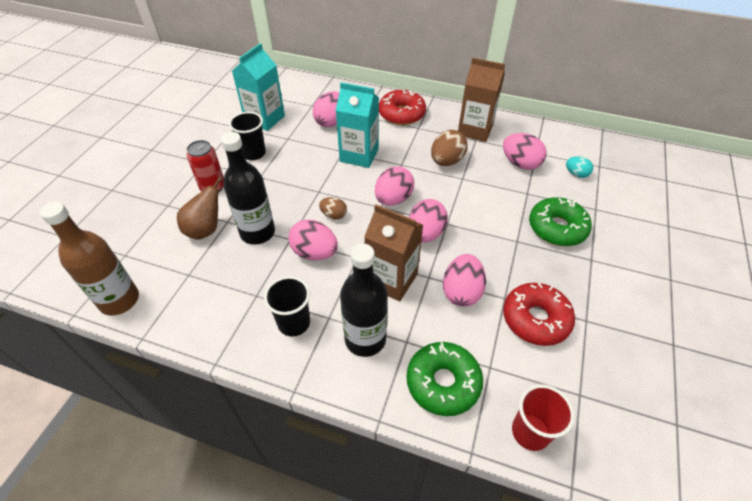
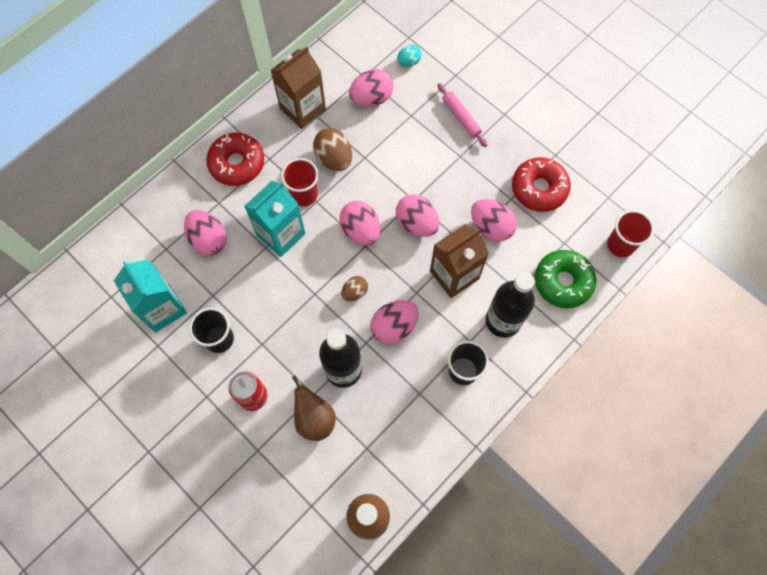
camera: 65 degrees left, 20 degrees up
green donut [529,197,592,246] -> pink rolling pin [437,83,487,147]
none -> red cup [281,158,319,206]

